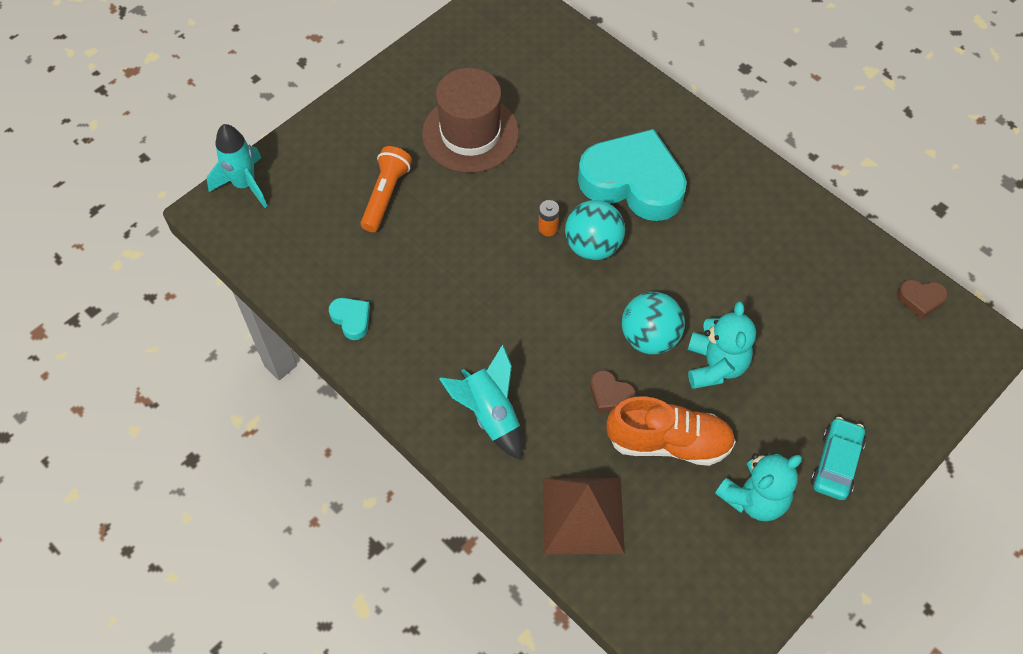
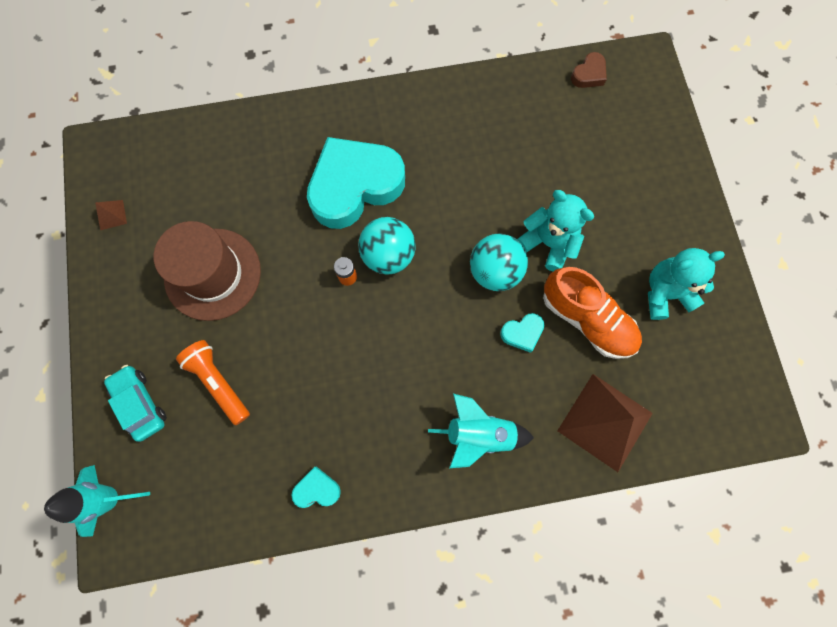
camera: 55 degrees left, 15 degrees up
brown heart [590,370,636,413] -> turquoise heart [500,313,544,353]
orange shoe [606,396,736,466] -> orange shoe turned 90 degrees clockwise [543,267,642,359]
turquoise teddy bear [715,452,802,521] -> turquoise teddy bear turned 105 degrees counterclockwise [648,248,725,320]
turquoise car [811,417,865,500] -> turquoise car moved to [104,365,167,442]
none -> brown pyramid [95,200,127,230]

